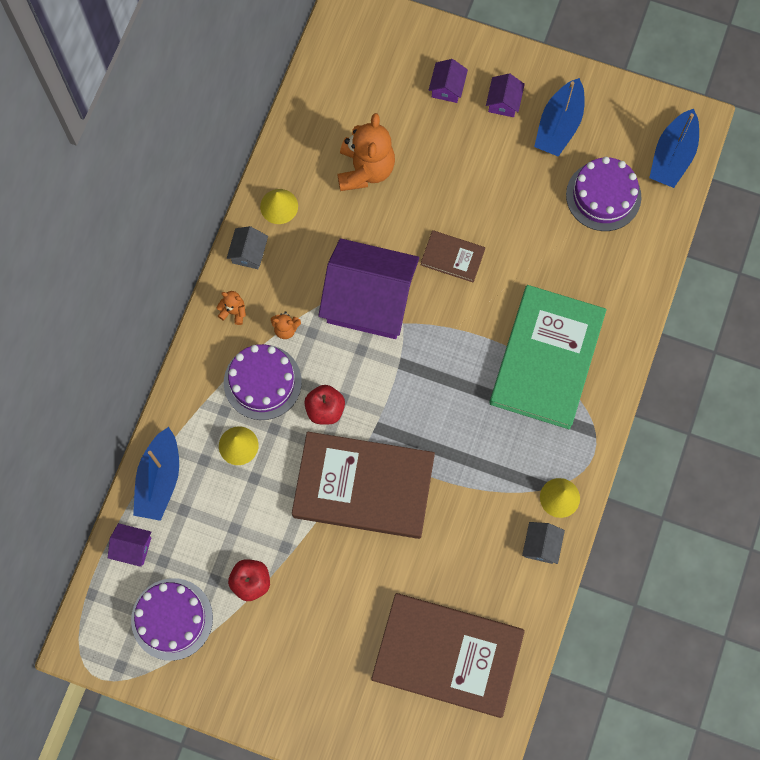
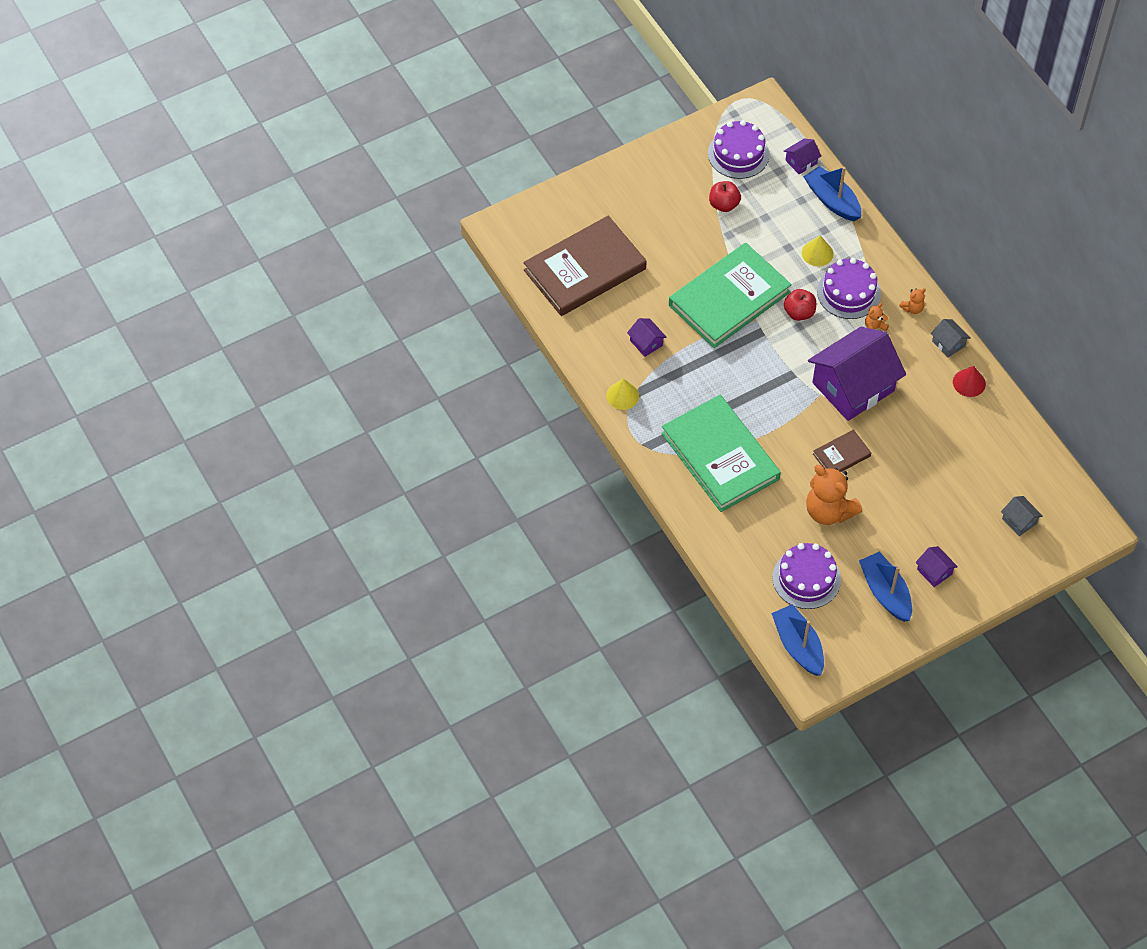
camera: 130 degrees right, 15 degrees down
yellow cone [260,189,298,224] -> red cone [953,366,986,397]
brown book [292,432,435,539] -> green book [669,243,792,348]
orange teddy bear [337,113,395,191] -> orange teddy bear moved to [806,465,862,525]
purple house [429,59,468,103] -> purple house moved to [627,318,667,357]
grey house [522,522,565,564] -> grey house moved to [1001,496,1043,536]

